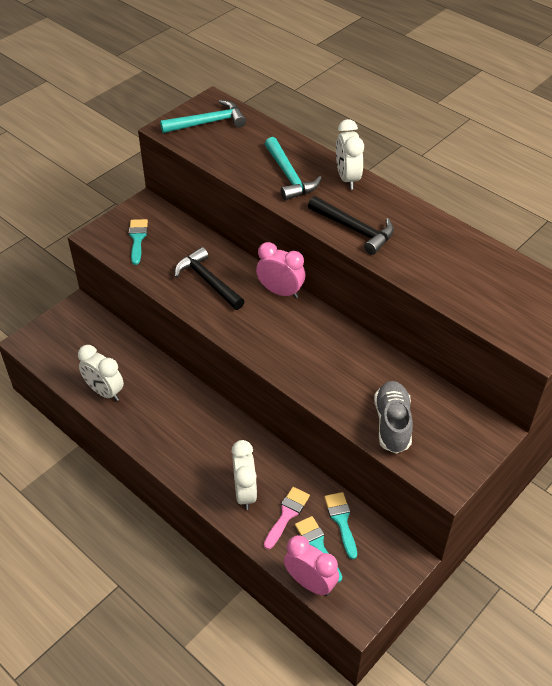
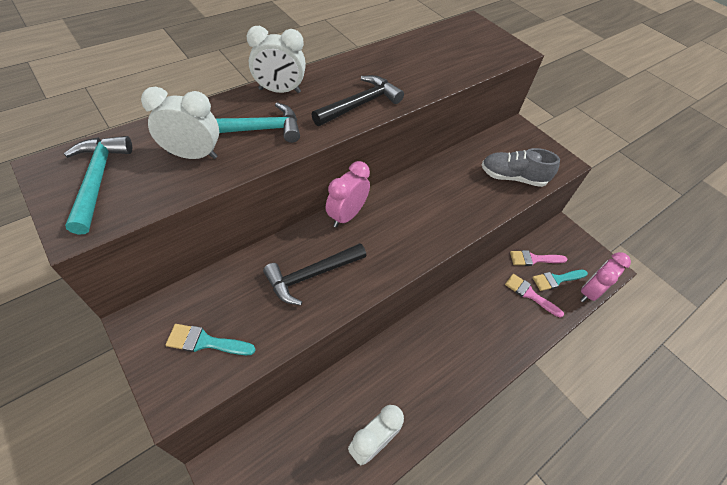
camera: 85 degrees left, 5 degrees up
white clock [231,440,257,510] -> white clock moved to [141,87,219,159]
turquoise brush [324,492,357,559] -> pink brush [510,250,568,266]

